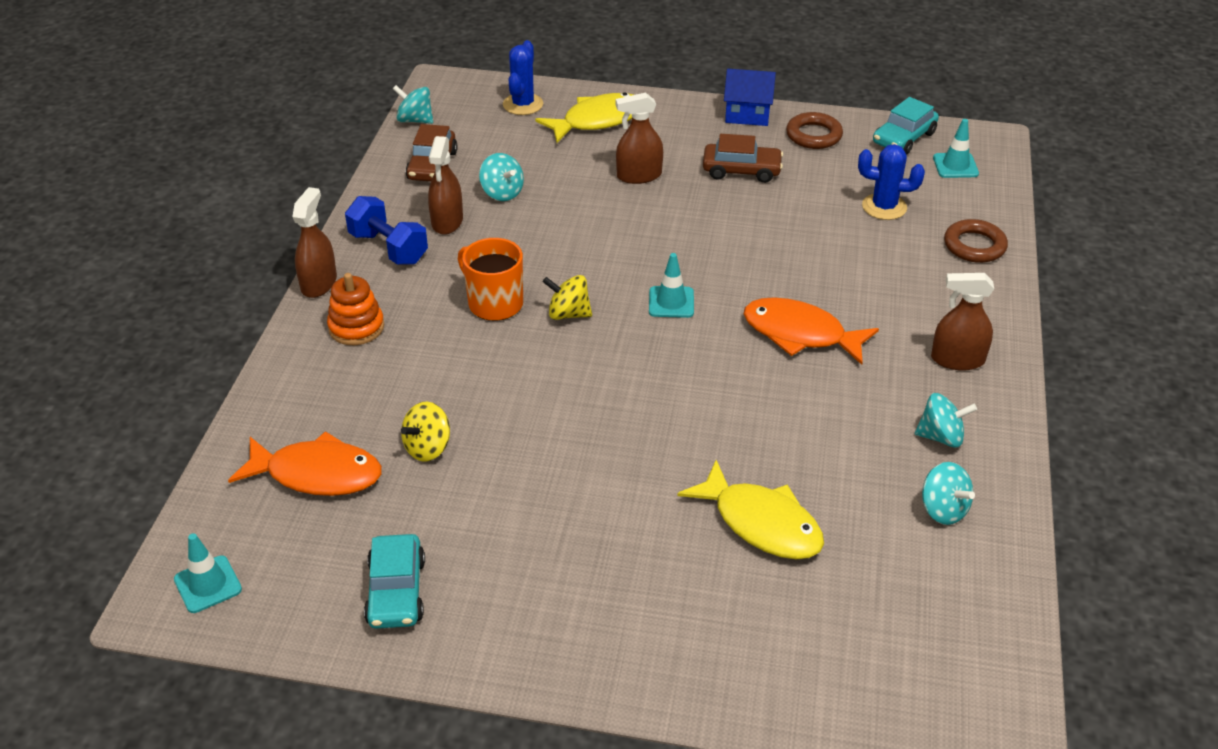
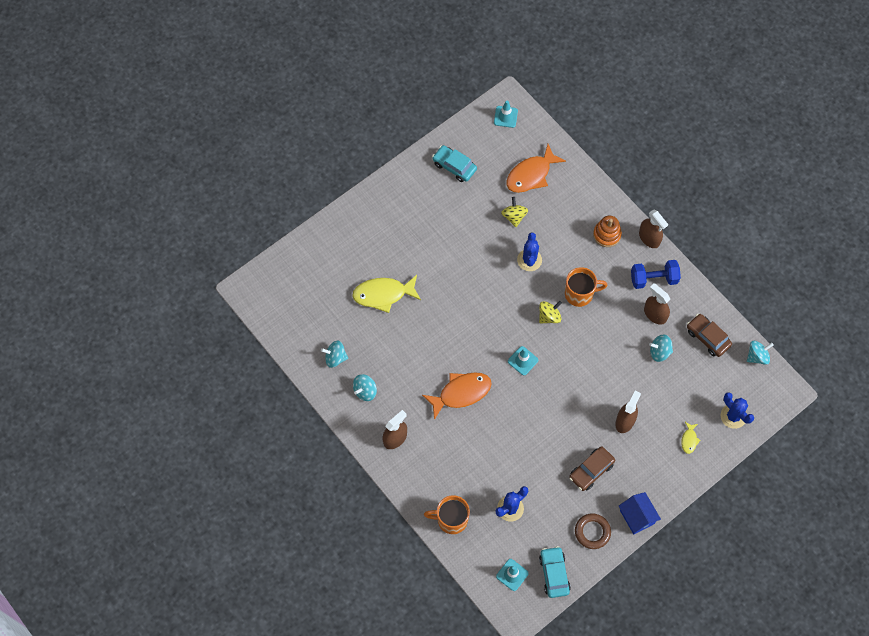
camera: 130 degrees right, 25 degrees up
yellow fish [535,92,634,143] -> yellow fish [681,422,701,454], size x0.47
blue house [724,69,776,126] -> blue house turned 75 degrees counterclockwise [619,492,661,534]
brown ring [944,219,1008,263] -> orange mug [424,495,470,534]
none -> blue cactus [517,233,542,271]

